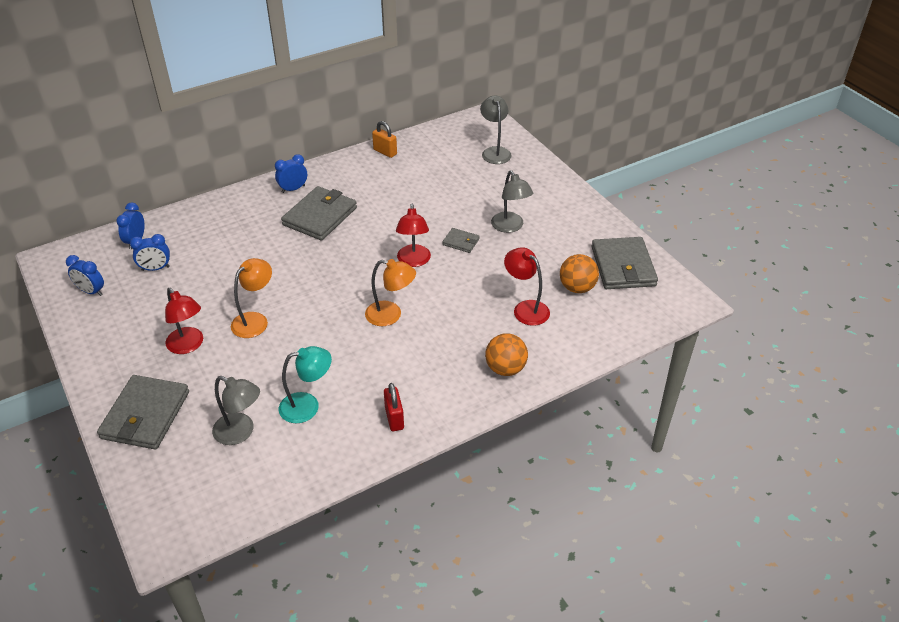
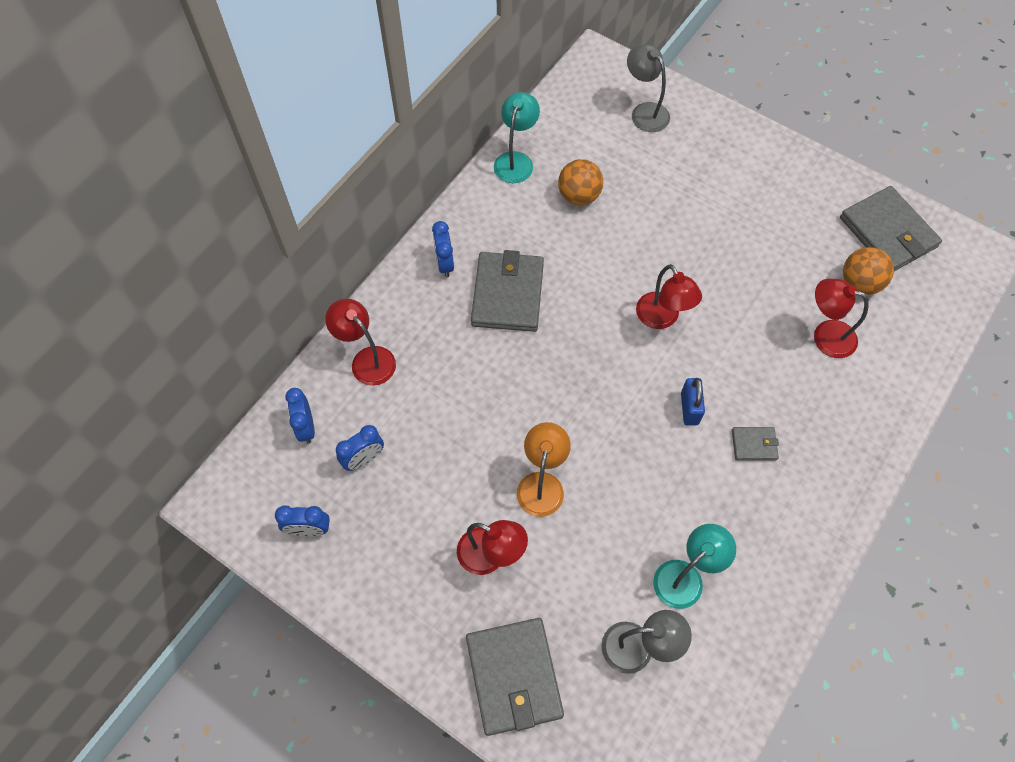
camera: 25 degrees left, 20 degrees up
blue clock [275,154,307,193] -> blue clock turned 45 degrees counterclockwise [432,221,454,277]
orange lamp [365,259,416,326] -> blue padlock [681,378,705,425]
orange padlock [372,121,397,158] -> turquoise lamp [494,92,540,183]
red padlock [384,383,404,431] -> none
grey wallet [442,228,480,253] -> grey wallet moved to [732,427,779,461]
orange ball [485,333,528,376] -> orange ball moved to [558,159,603,205]
grey lamp [491,171,533,233] -> none
none -> red lamp [325,299,396,386]

